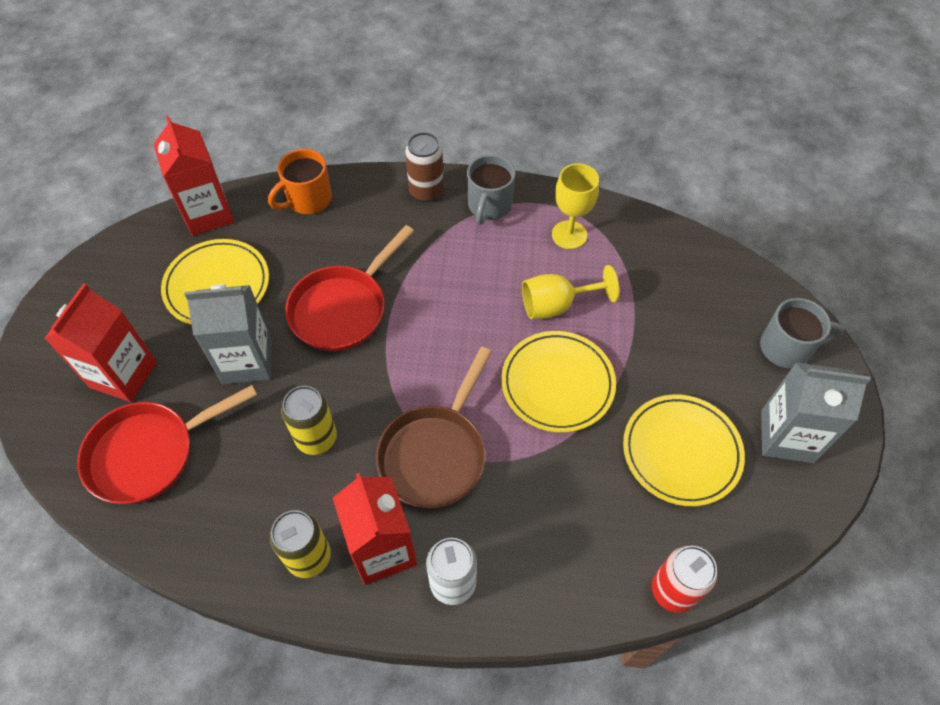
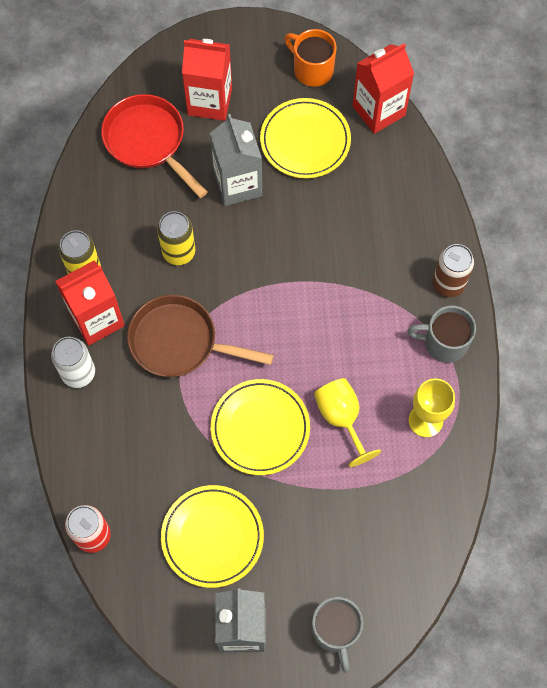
camera: 80 degrees right, 10 degrees up
orange mug [268,149,332,214] -> orange mug moved to [284,29,337,87]
red pan [285,225,414,352] -> none

